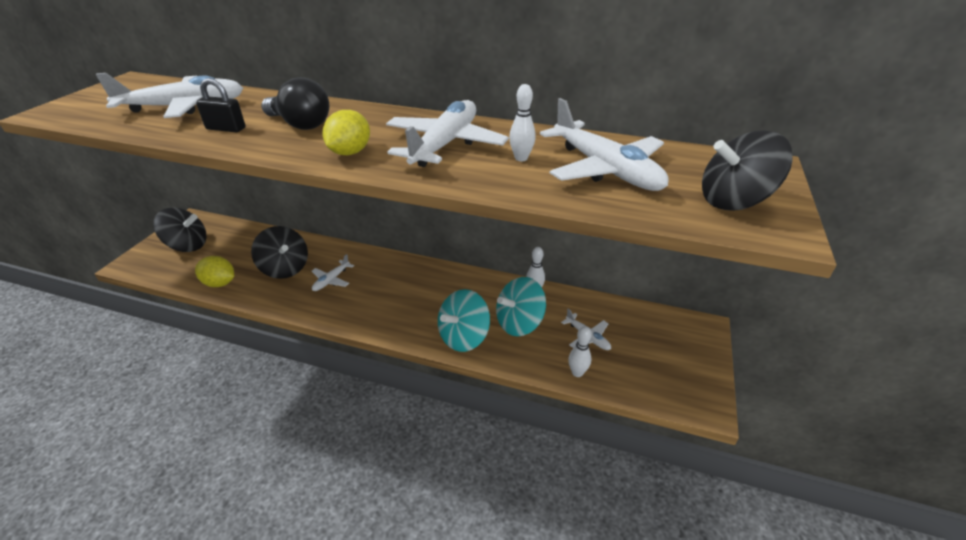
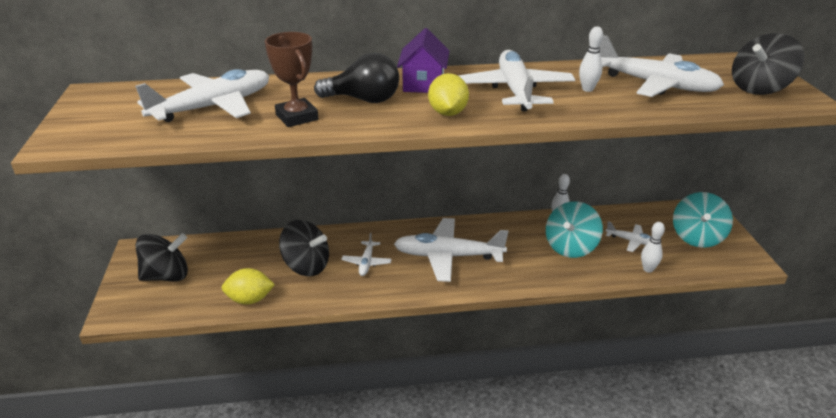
camera: 25 degrees left, 5 degrees down
black padlock [196,78,245,132] -> brown trophy [265,32,318,127]
turquoise spinning top [438,289,490,352] -> turquoise spinning top moved to [673,192,733,248]
none -> white plane [394,218,508,282]
none -> purple house [397,28,449,93]

